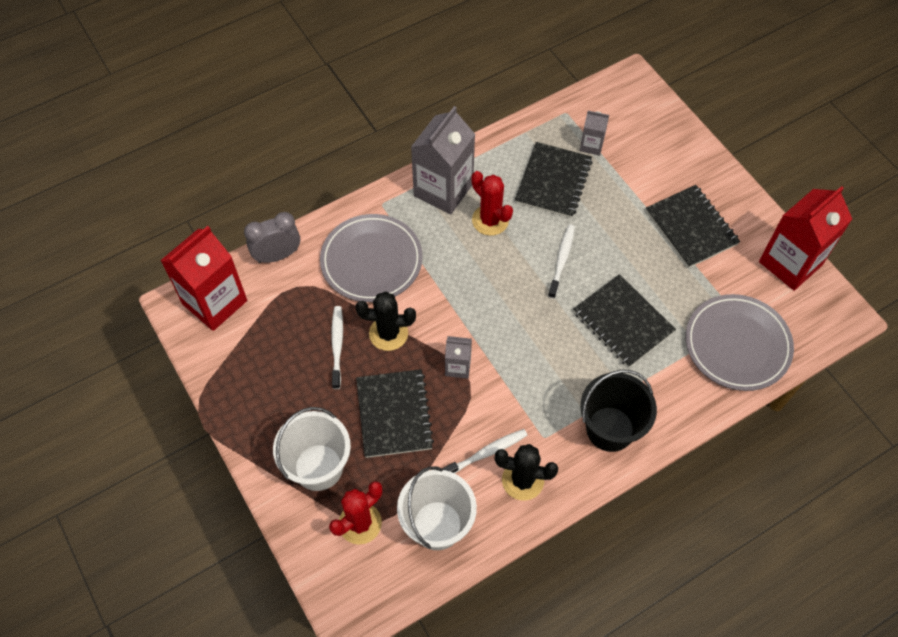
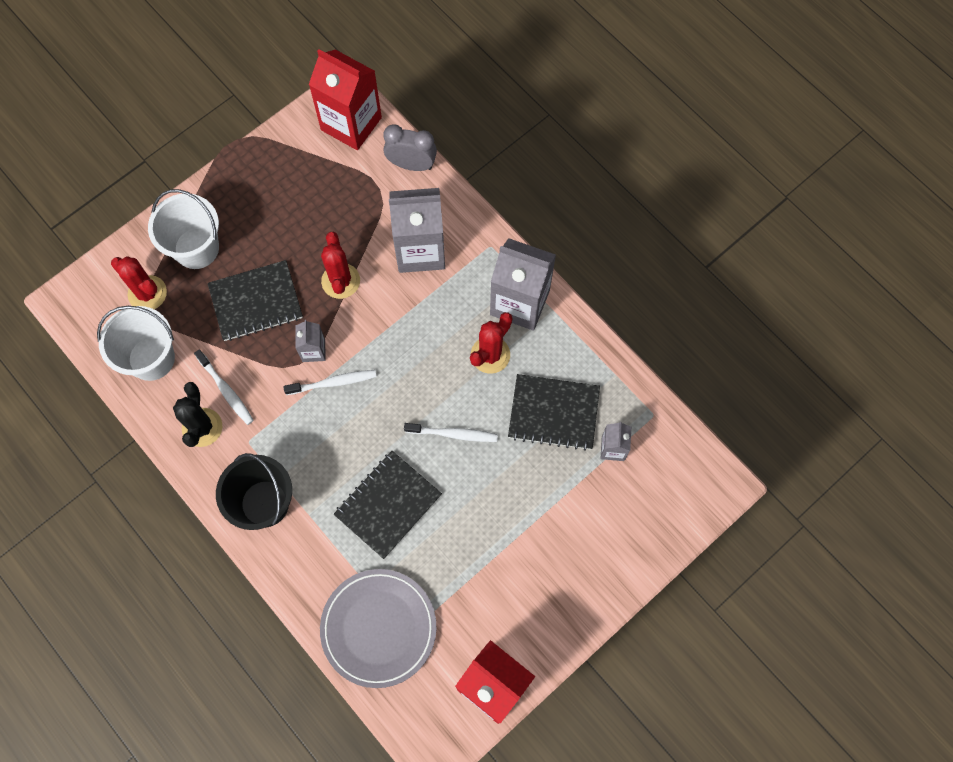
camera: 80 degrees right, 10 degrees up
grey clock [244,212,300,263] -> grey clock turned 45 degrees counterclockwise [383,125,437,171]
grey plate [320,214,423,302] -> grey carton [389,188,445,273]
white toothbrush [331,306,343,389] -> white toothbrush moved to [283,370,377,395]
black cactus [356,291,416,351] -> red cactus [321,232,360,299]
black notebook [646,185,740,268] -> none

